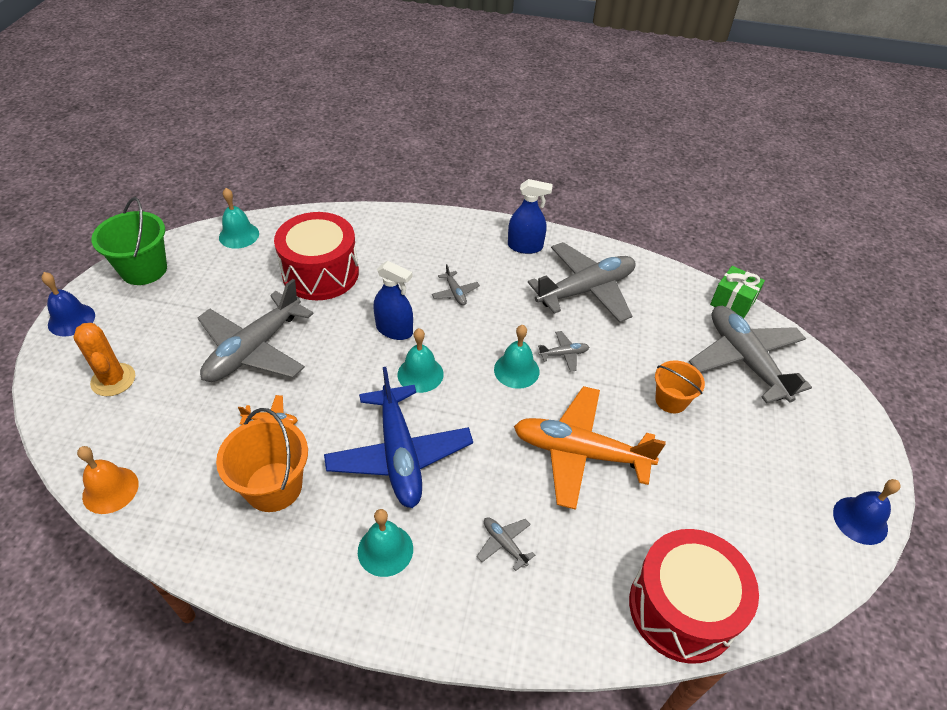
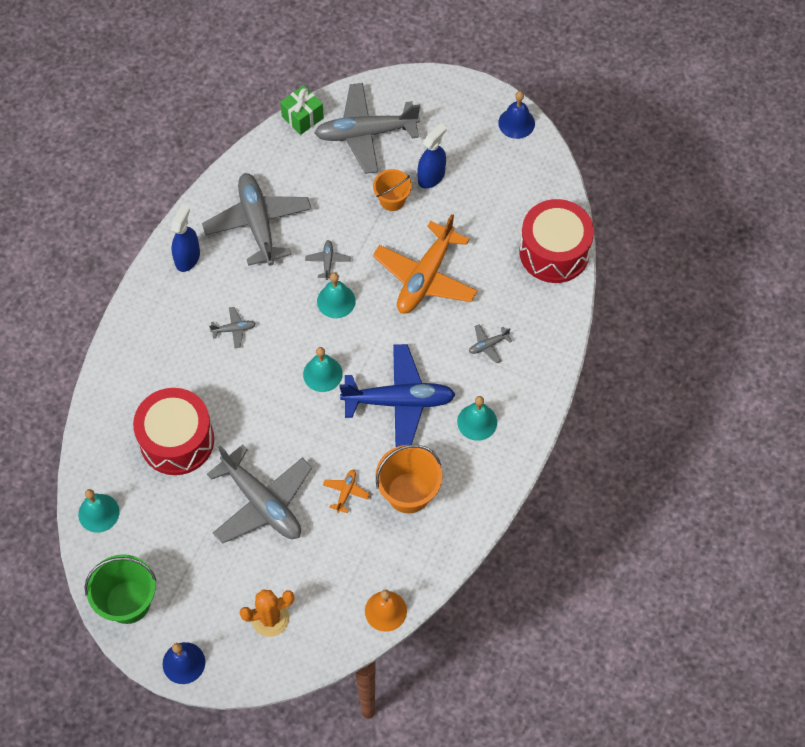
camera: 75 degrees left, 15 degrees up
blue spray bottle [373,261,413,340] -> blue spray bottle moved to [417,123,447,189]

